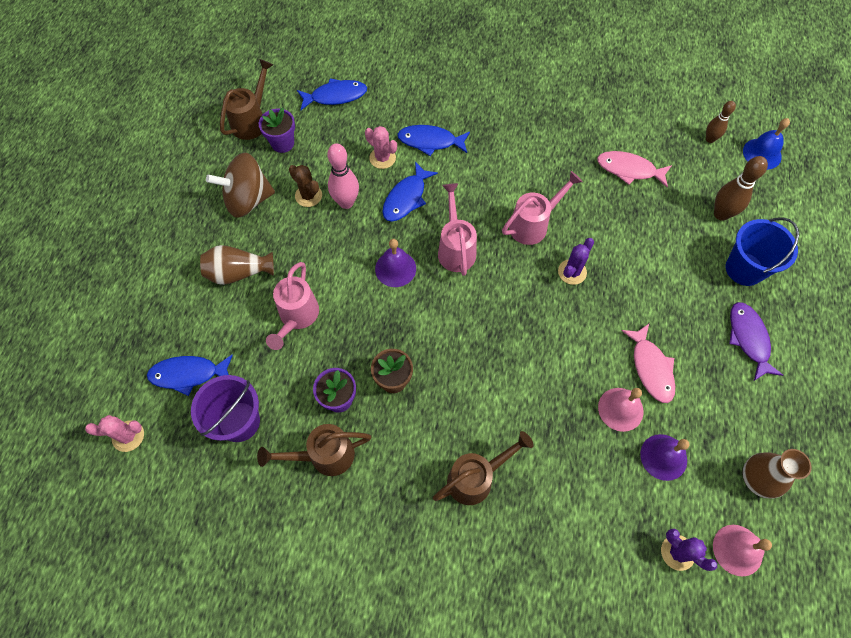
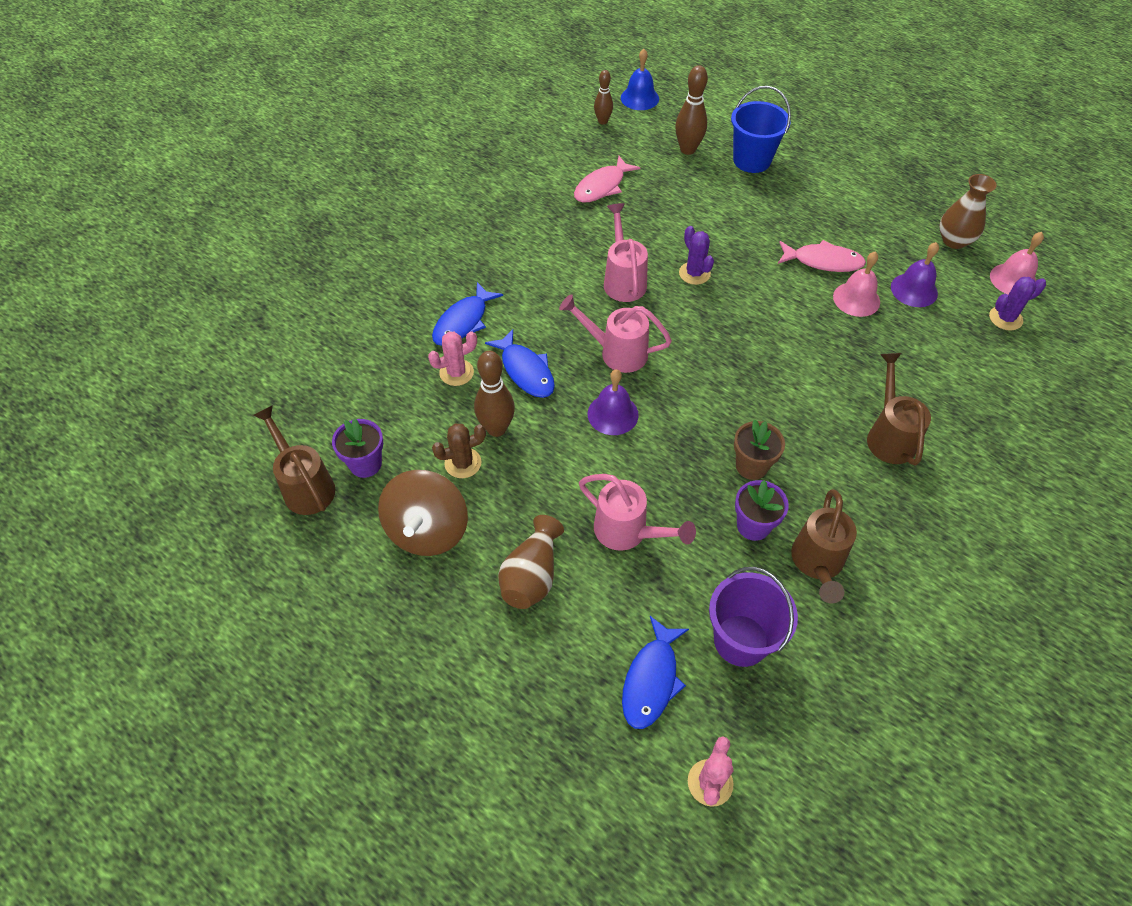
camera: 65 degrees left, 10 degrees down
blue fish [297,78,367,110] -> none
pink bowling pin [327,143,359,209] -> brown bowling pin [474,351,515,437]
purple fish [729,302,783,381] -> none

